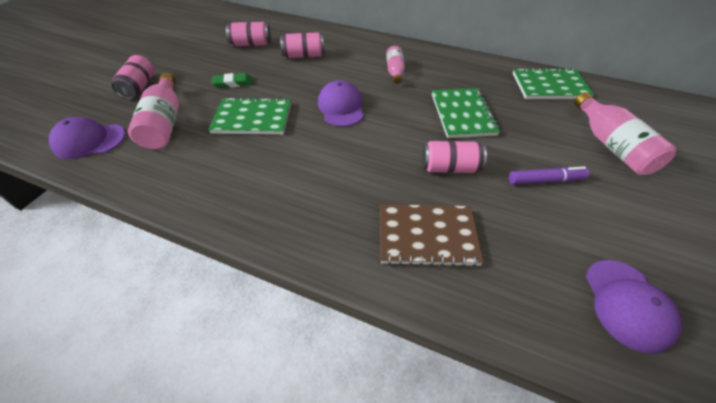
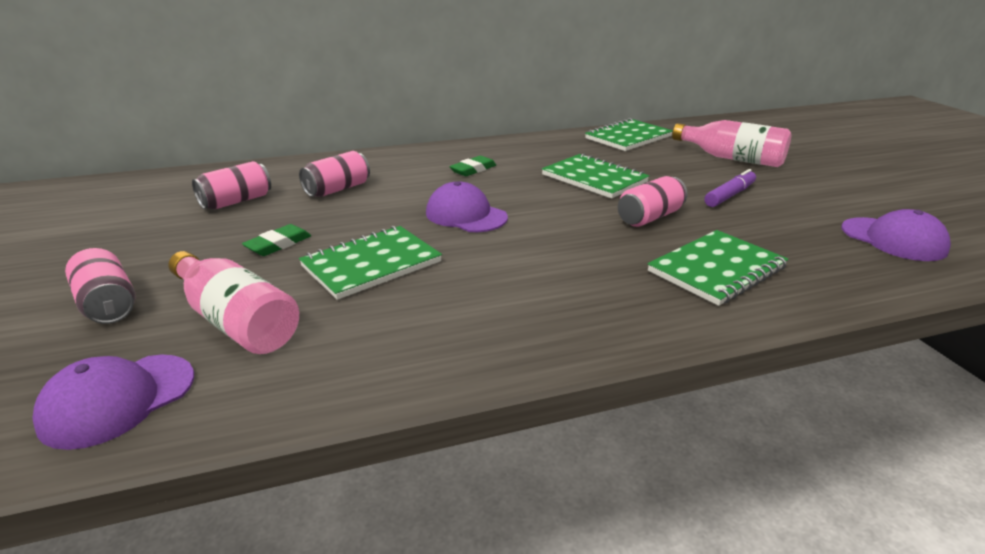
camera: 40 degrees left, 20 degrees down
brown notebook [380,204,484,267] -> green notebook [648,230,789,306]
pink bottle [386,46,405,84] -> green eraser [450,156,496,176]

